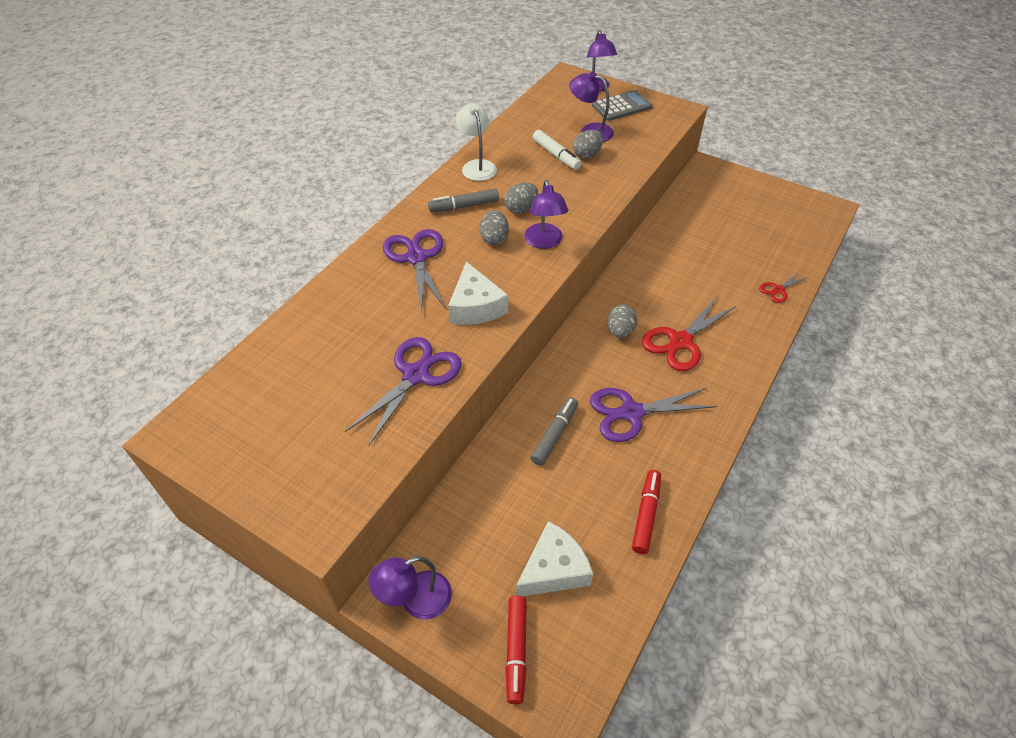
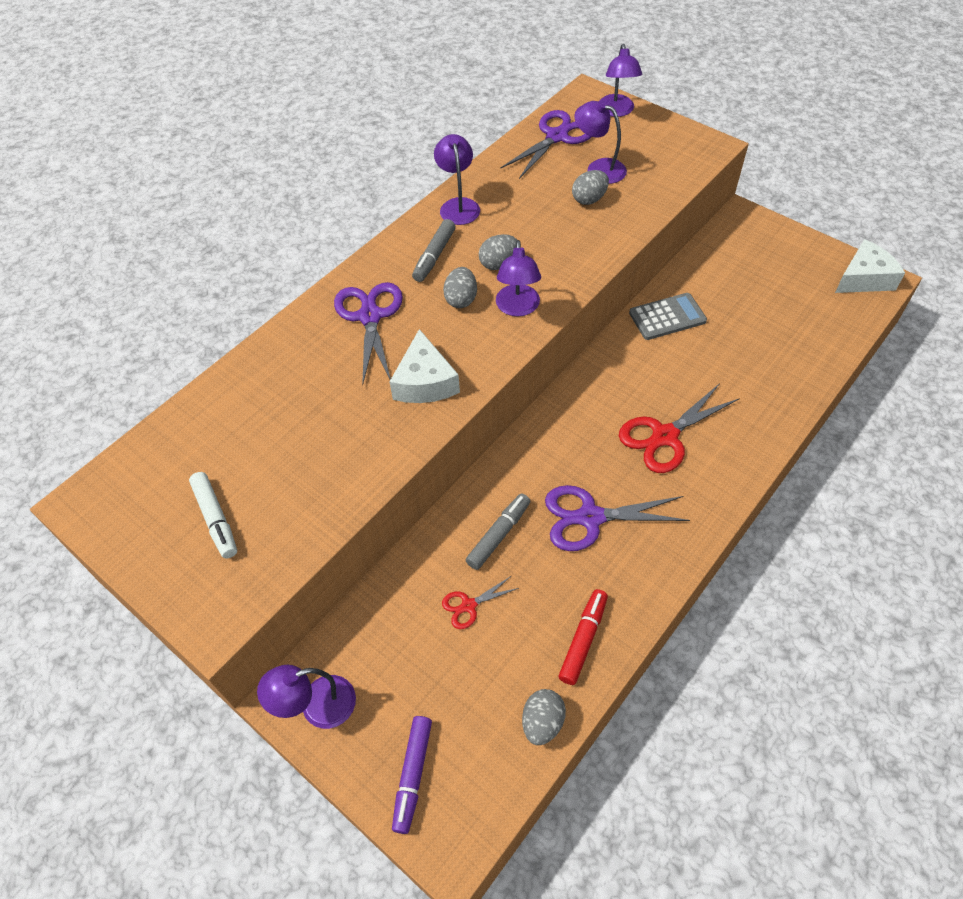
camera: 10 degrees right, 5 degrees up
purple scissors [345,337,462,446] -> purple scissors moved to [500,110,591,179]
grey marker [428,189,499,213] -> grey marker turned 60 degrees counterclockwise [412,219,456,282]
white lamp [455,103,497,181] -> purple lamp [434,134,480,225]
red marker [506,596,527,704] -> purple marker [392,716,432,834]
white cheese [516,521,593,596] -> white cheese moved to [835,239,905,293]
white marker [533,130,581,170] -> white marker moved to [189,472,237,559]
grey calculator [592,90,652,121] -> grey calculator moved to [629,293,707,340]
grey egg [608,304,637,338] -> grey egg moved to [522,689,566,745]
red scissors [759,271,808,303] -> red scissors moved to [442,576,519,629]

